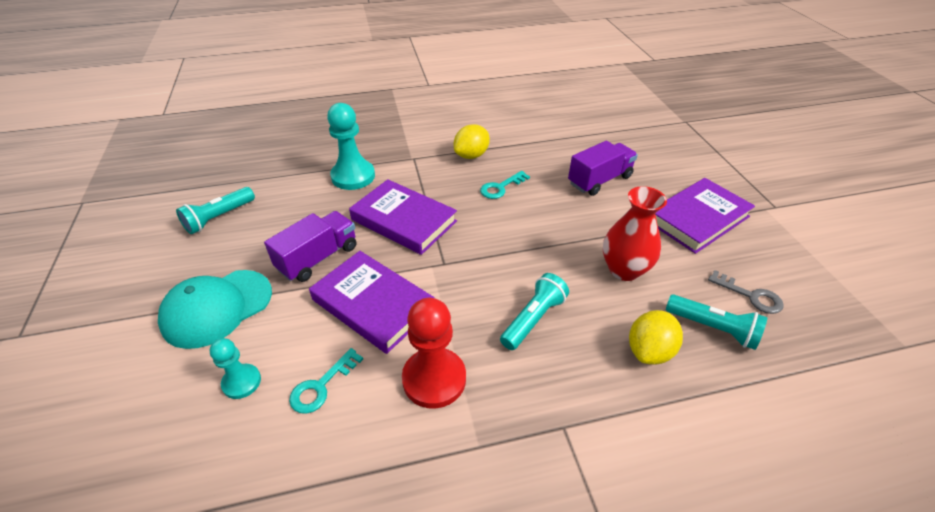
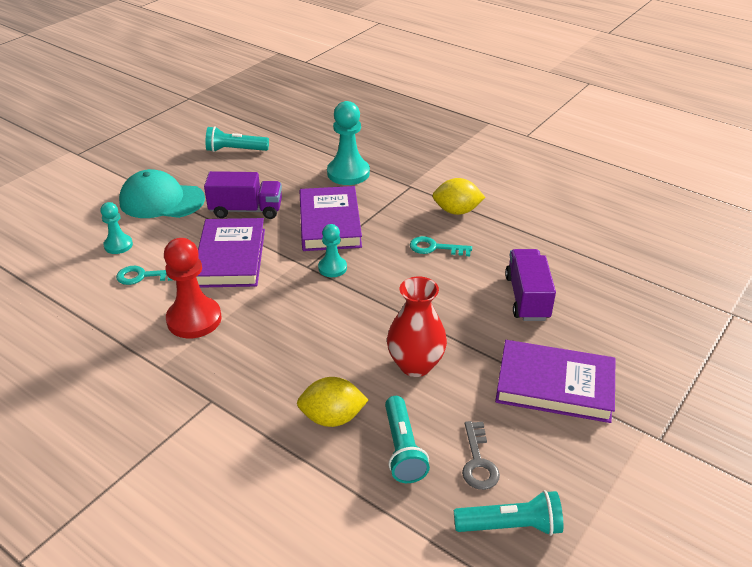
camera: 50 degrees right, 5 degrees down
turquoise flashlight [500,273,569,350] -> turquoise flashlight moved to [454,490,563,536]
purple truck [568,141,638,196] -> purple truck turned 105 degrees counterclockwise [505,249,556,321]
none -> turquoise pawn [318,224,347,277]

